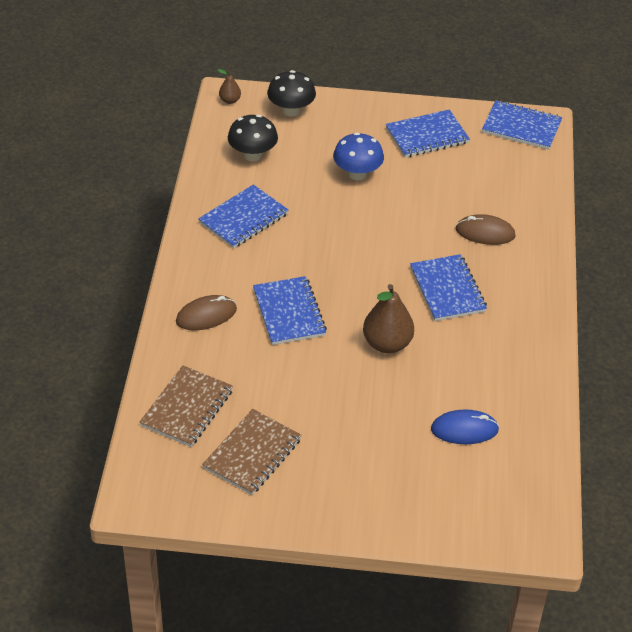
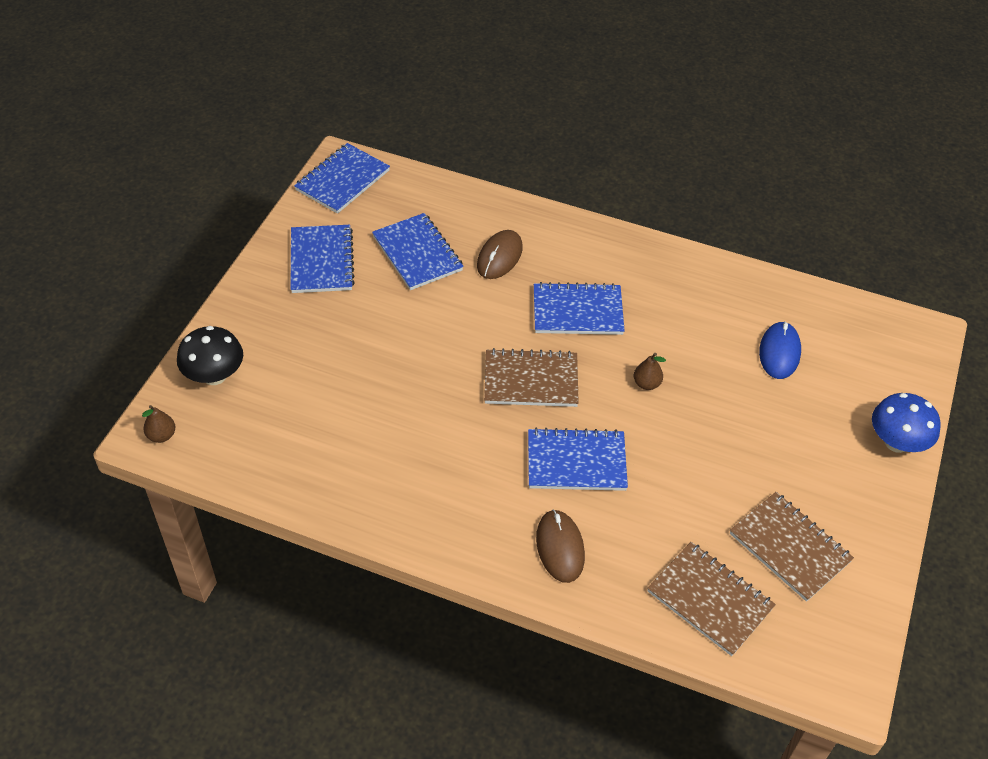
camera: 75 degrees left, 5 degrees up
blue notebook [198,184,289,248] -> blue notebook moved to [372,213,464,290]
black mushroom [228,115,278,161] -> none
blue mushroom [333,133,384,180] -> blue mushroom moved to [872,393,941,453]
brown pear [363,284,414,353] -> brown pear [634,353,666,390], size x0.51
none -> brown notebook [484,348,579,407]

